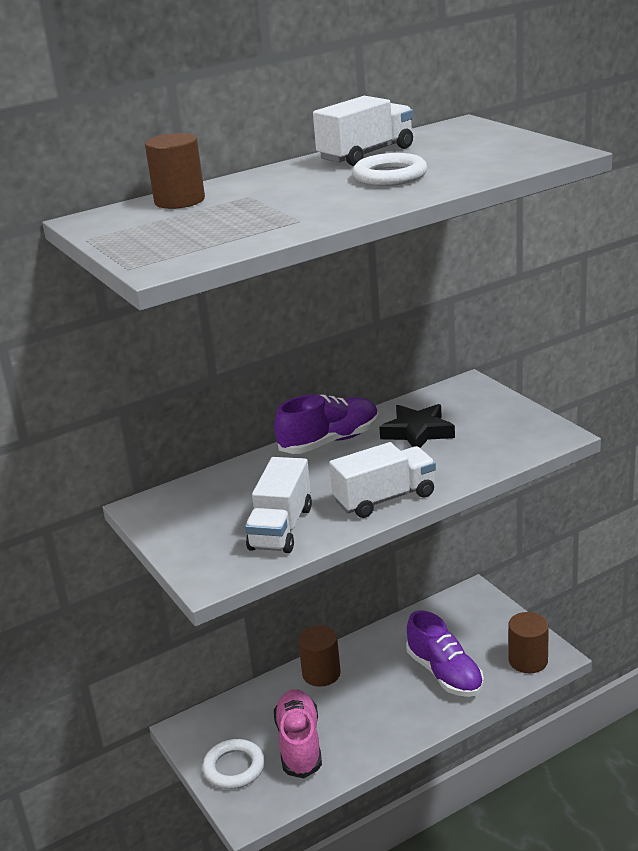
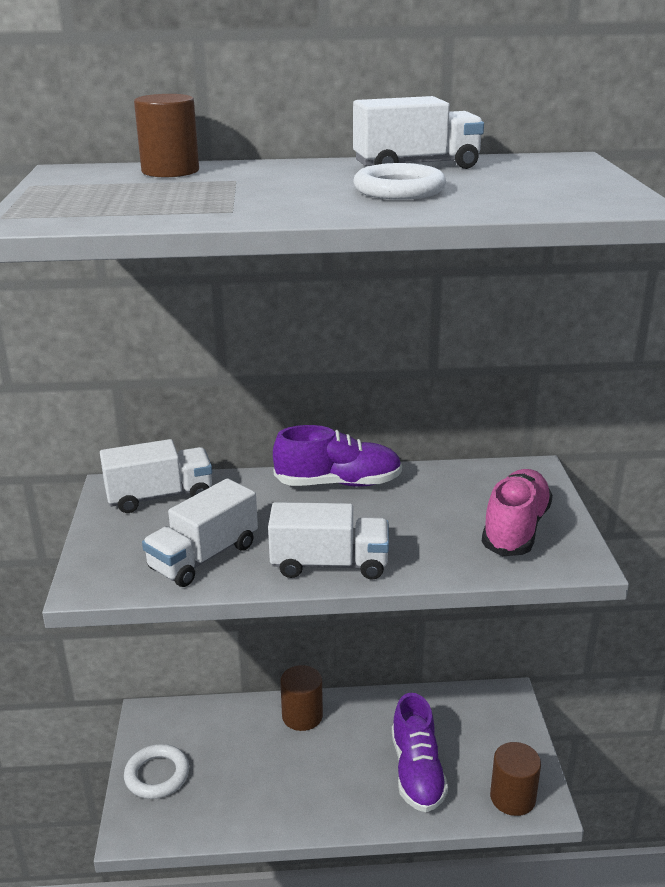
camera: 25 degrees right, 0 degrees up
pink shoe [274,689,322,778] -> pink shoe moved to [482,469,553,556]
black star [379,404,455,448] -> none
none -> white truck [100,439,212,513]

